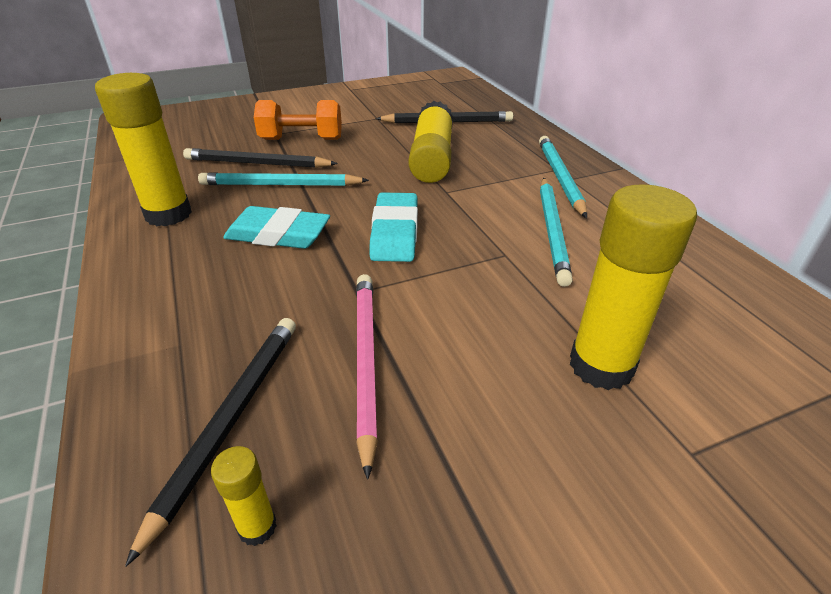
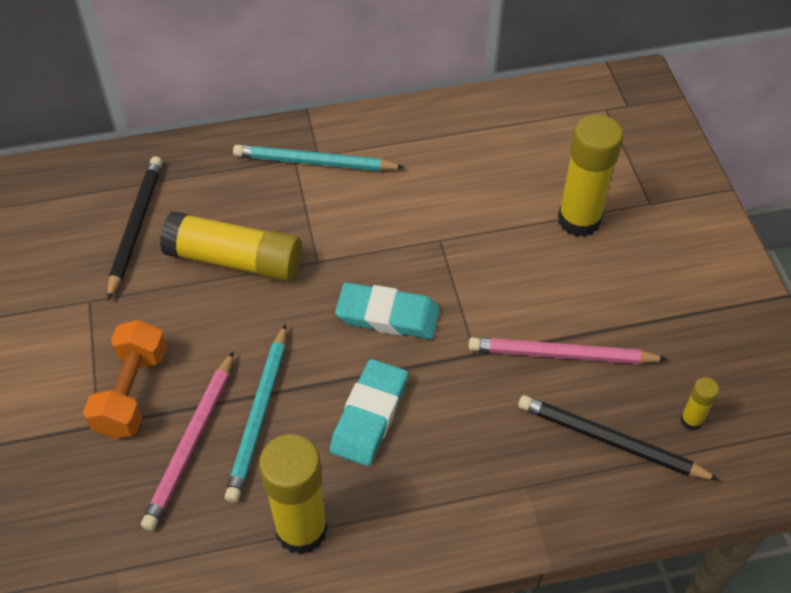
camera: 80 degrees left, 15 degrees up
black pencil [183,148,338,168] -> pink pencil [141,351,234,531]
turquoise pencil [540,178,573,287] -> none

